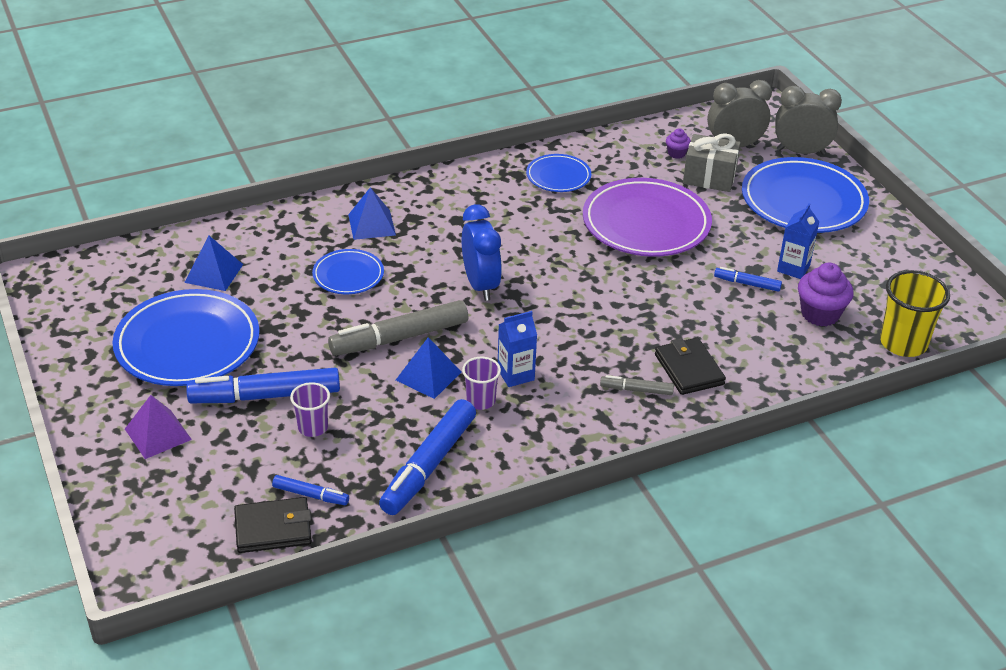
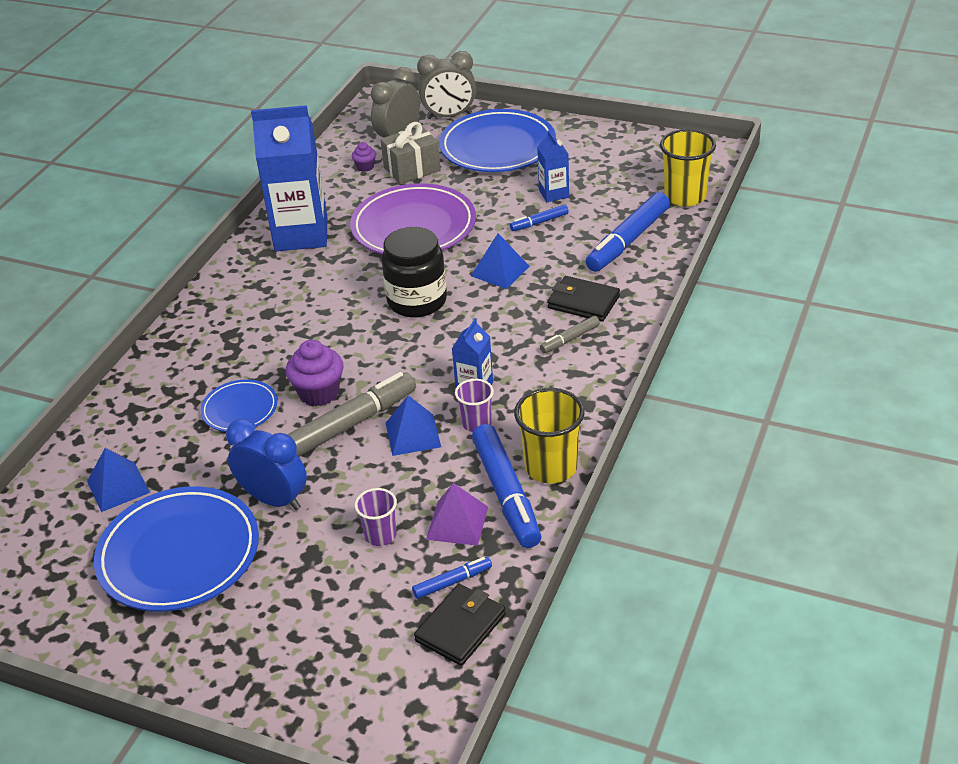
camera: 40 degrees left, 0 degrees up
purple pyramid [125,395,192,459] -> purple pyramid moved to [426,483,488,546]
blue marker [186,368,340,403] -> blue marker moved to [586,192,670,272]
grey marker [328,300,468,356] -> grey marker turned 150 degrees counterclockwise [287,372,416,457]
blue pyramid [348,187,396,240] -> blue pyramid moved to [471,233,530,289]
blue clock [462,204,502,301] -> blue clock moved to [226,419,307,510]
blue plate [526,154,591,192] -> blue carton [251,105,328,251]
grey clock [775,86,842,155] -> grey clock turned 150 degrees counterclockwise [417,51,476,119]
purple cupcake [798,263,854,326] -> purple cupcake moved to [286,340,344,406]
none -> black jar [381,227,447,317]
none -> yellow cup [514,388,585,483]

